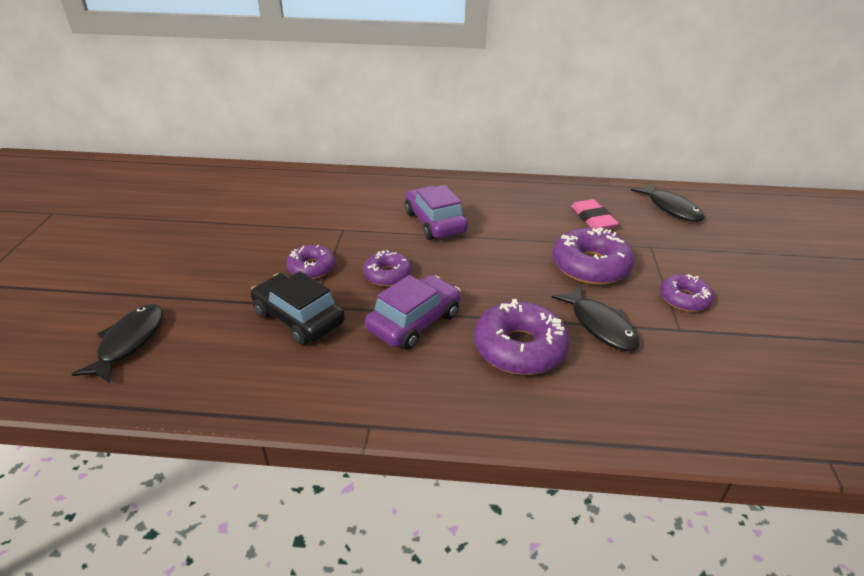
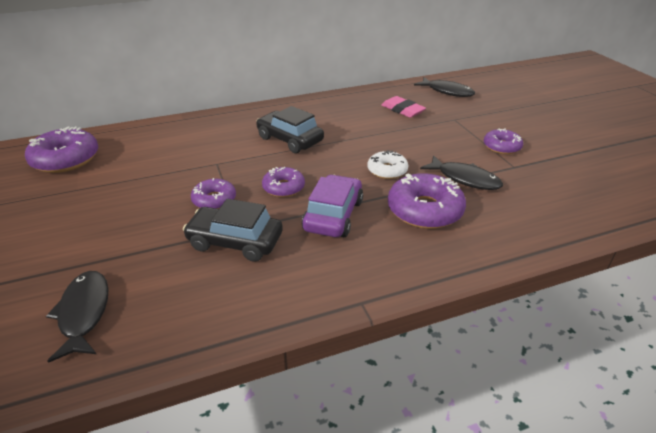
camera: 25 degrees left, 0 degrees up
purple car [405,185,468,240] -> black car [256,106,324,153]
purple donut [552,227,635,285] -> purple donut moved to [25,126,98,173]
none -> white donut [367,150,408,179]

